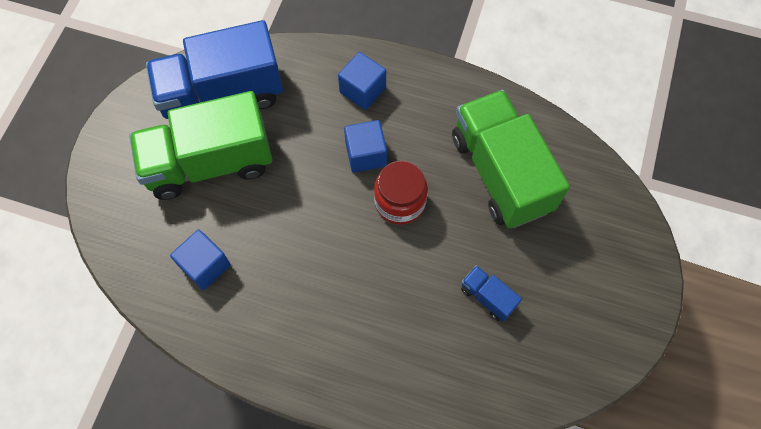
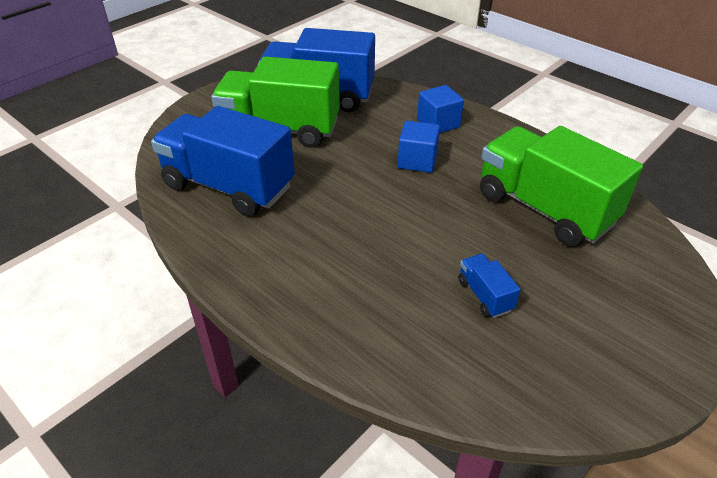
camera: 25 degrees right, 25 degrees down
blue cube [170,230,231,290] -> blue truck [151,106,295,217]
red jar [374,161,428,225] -> none
green truck [452,90,570,229] -> green truck turned 45 degrees counterclockwise [480,126,643,247]

